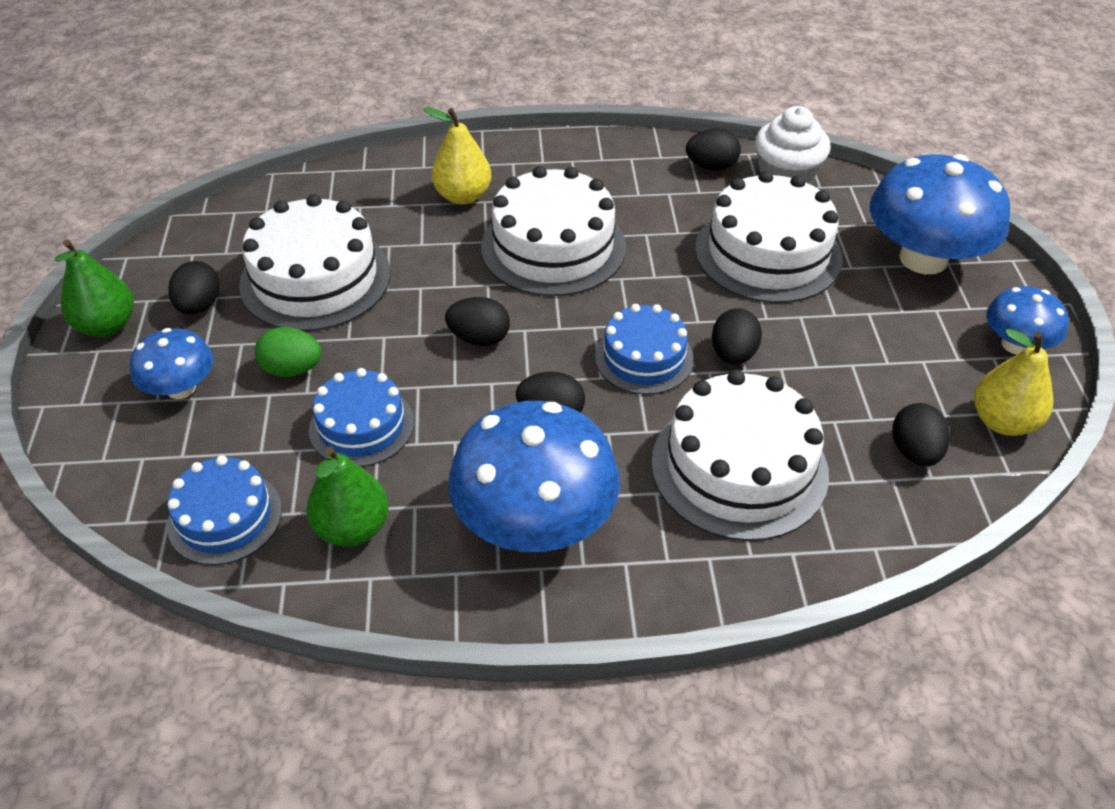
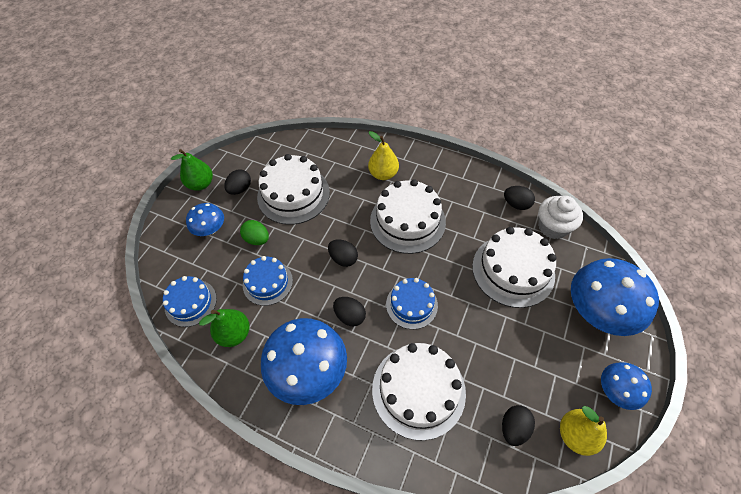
camera: 30 degrees right, 10 degrees up
black egg [712,308,762,365] -> none

